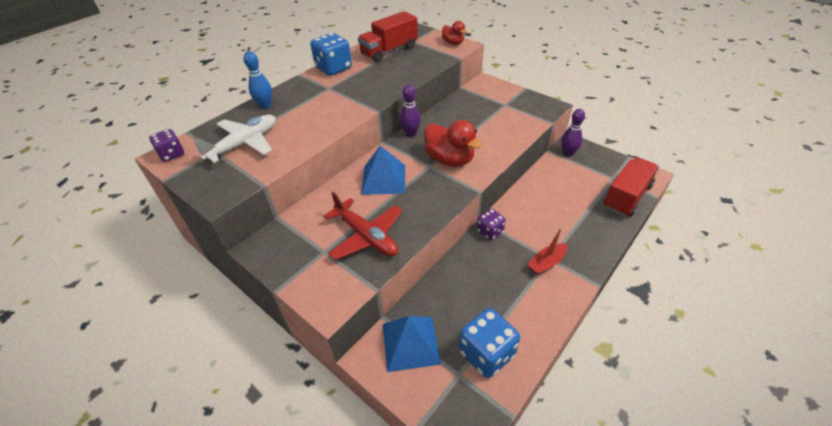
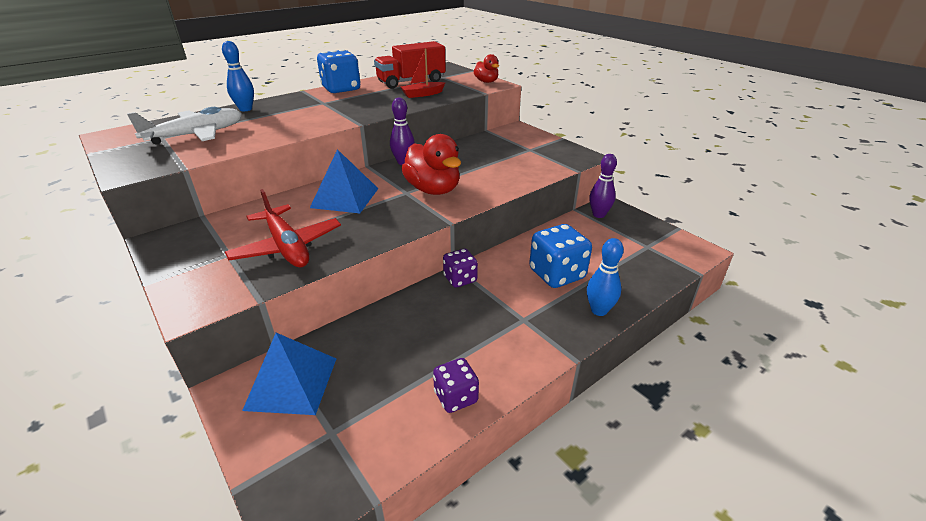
camera: 10 degrees right, 10 degrees down
purple dice [149,129,184,162] -> purple dice moved to [433,358,479,413]
blue dice [459,308,520,378] -> blue dice moved to [529,224,592,288]
red boat [527,229,567,275] -> red boat moved to [401,49,446,98]
red truck [603,157,659,217] -> none
none -> blue bowling pin [587,238,624,316]

